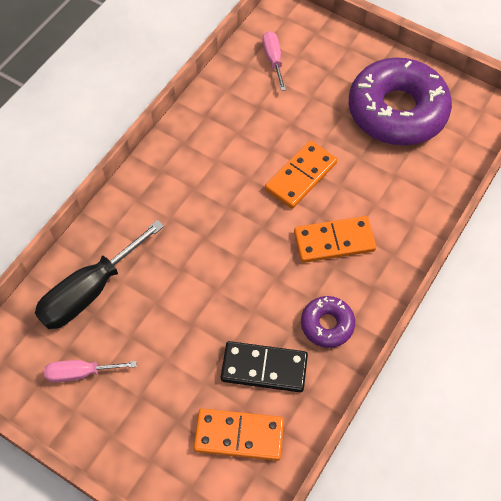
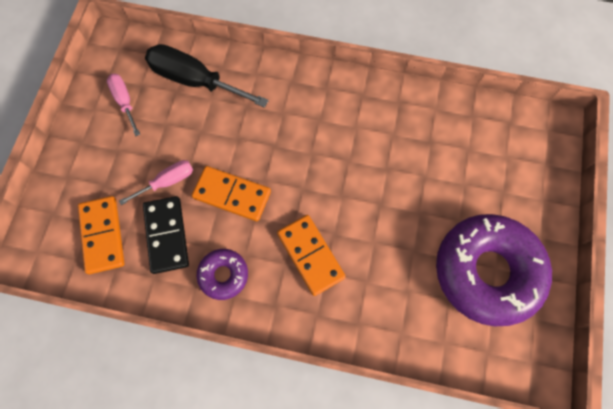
camera: 70 degrees right, 10 degrees up
pink screwdriver [263,31,286,91] -> pink screwdriver moved to [119,160,193,205]
orange domino [265,141,337,209] -> orange domino moved to [192,166,271,221]

